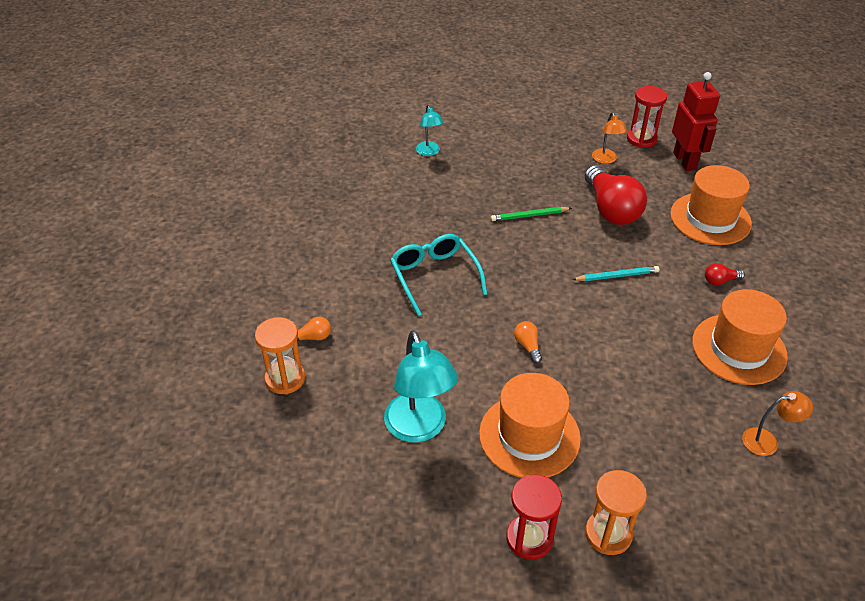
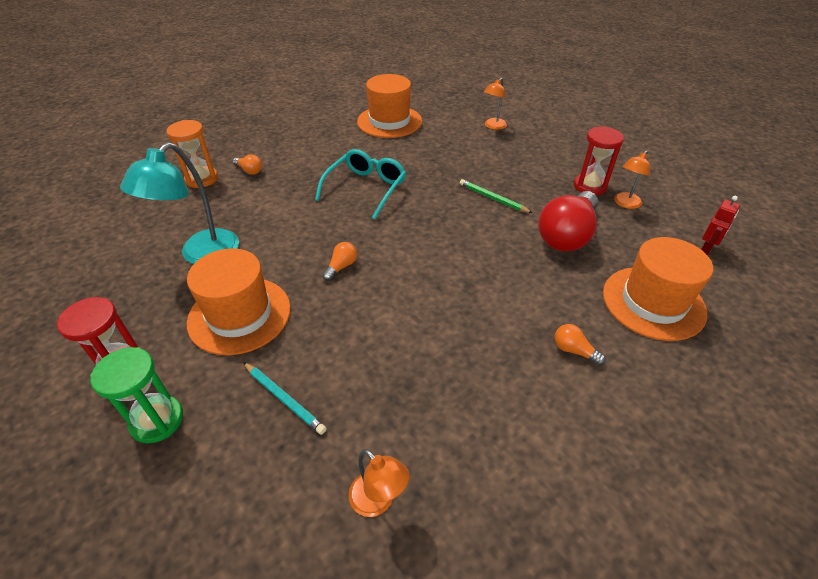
camera: 50 degrees right, 0 degrees up
turquoise lamp [416,105,443,156] -> orange lamp [484,78,507,130]
turquoise pencil [572,266,659,281] -> turquoise pencil moved to [243,362,327,435]
orange hourglass [585,470,647,555] -> green hourglass [90,347,183,443]
red hourglass [627,86,667,148] -> red hourglass moved to [574,126,624,196]
red robot [672,72,720,171] -> red robot [701,196,740,255], size x0.53
orange hat [692,289,788,385] -> orange hat moved to [357,74,422,138]
red light bulb [705,263,745,285] -> orange light bulb [555,324,606,366]

